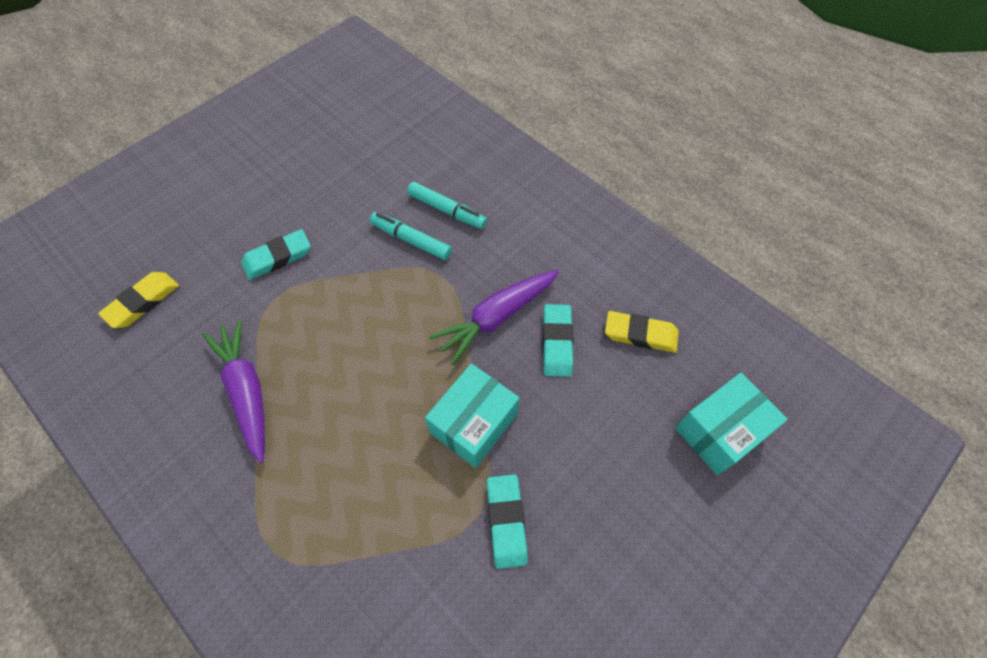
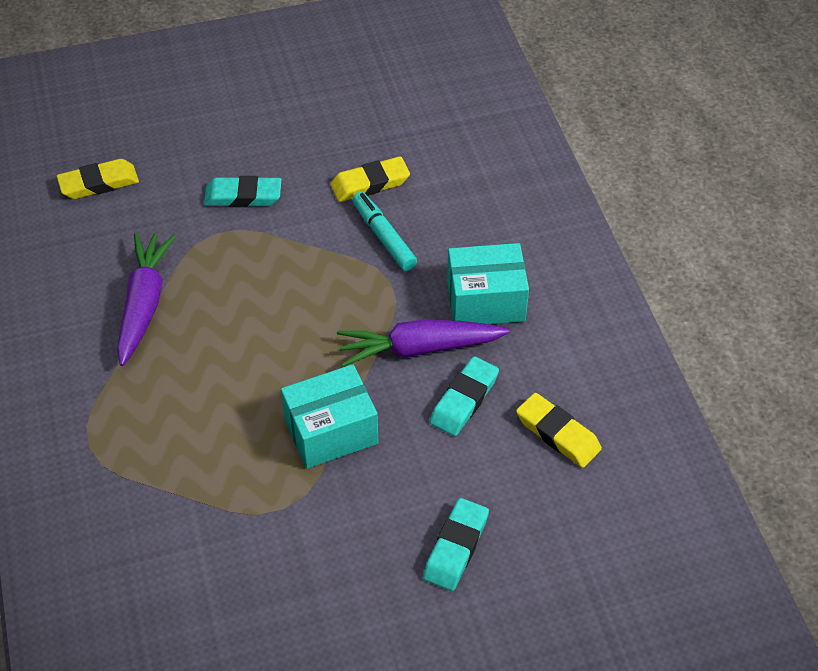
camera: 30 degrees right, 10 degrees down
turquoise marker [407,182,487,229] -> none
turquoise eraser [487,474,528,569] -> turquoise eraser moved to [423,498,489,591]
turquoise box [675,373,788,475] -> turquoise box moved to [447,243,529,324]
none -> yellow eraser [331,156,410,202]

